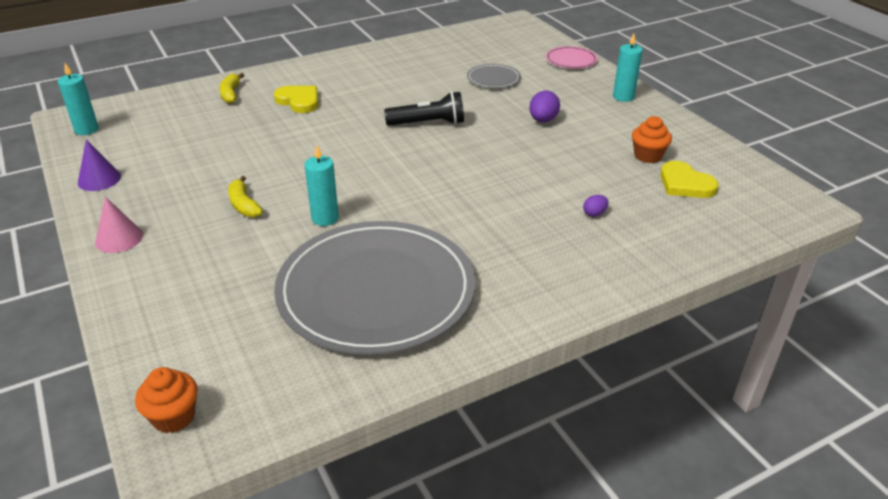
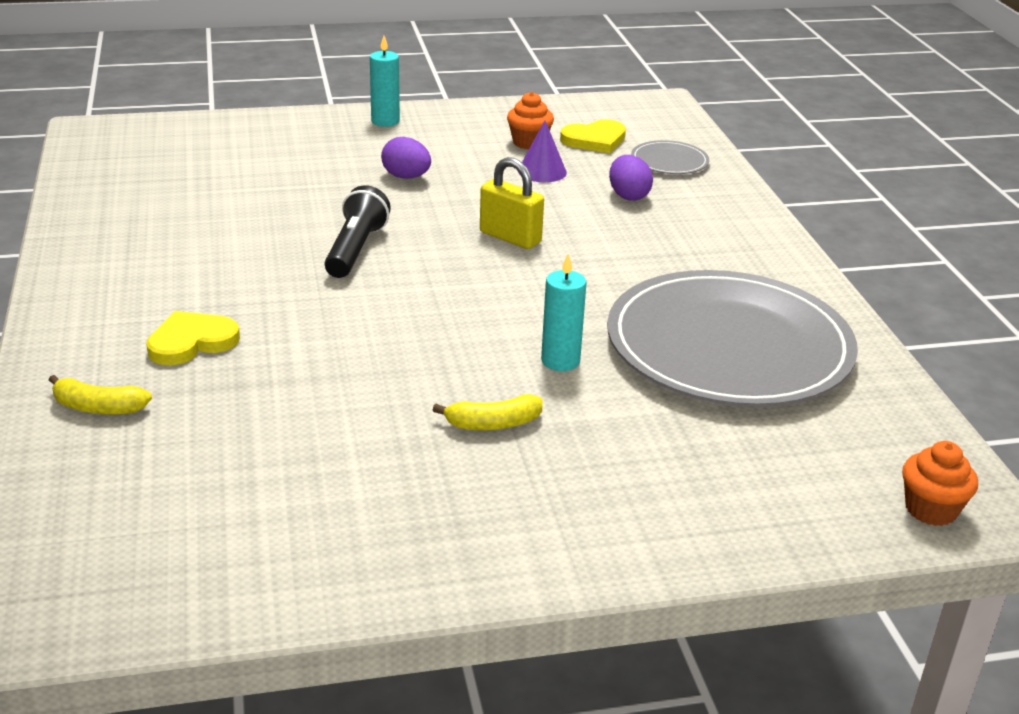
camera: 75 degrees left, 5 degrees down
turquoise candle [58,63,99,135] -> none
purple cone [78,140,121,191] -> purple cone moved to [518,121,567,182]
pink cone [95,197,143,253] -> none
grey plate [467,64,521,88] -> grey plate moved to [631,140,709,174]
pink plate [546,46,598,69] -> none
purple egg [583,195,608,217] -> purple egg [609,155,653,201], size x1.73
none -> yellow padlock [480,157,544,249]

